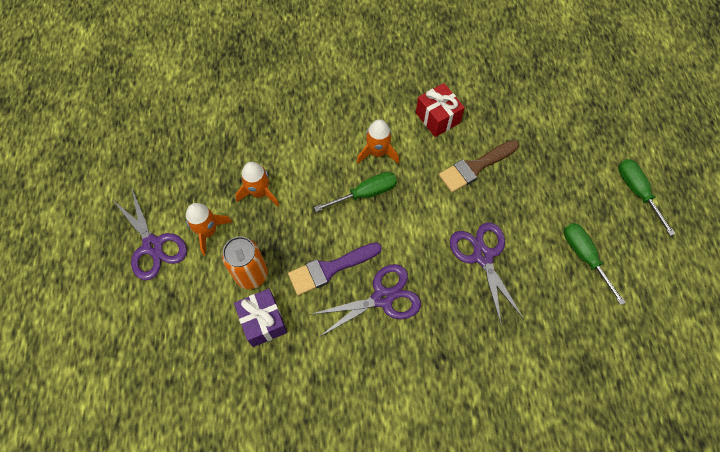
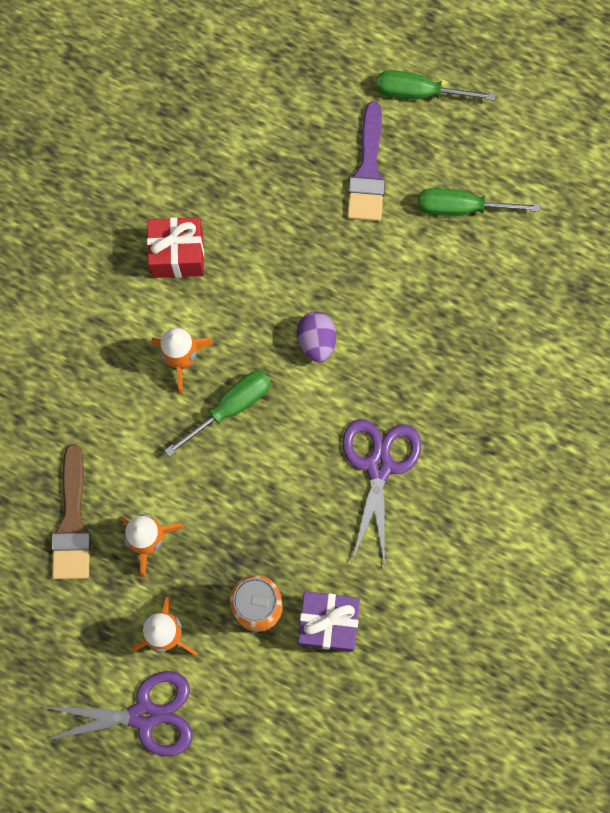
camera: 60 degrees left, 10 degrees up
purple brush [288,242,382,295] -> purple brush moved to [347,101,385,221]
green screwdriver [314,172,397,212] -> green screwdriver turned 45 degrees clockwise [164,371,271,457]
brown brush [439,140,519,192] -> brown brush moved to [52,444,91,579]
purple scissors [450,222,524,324] -> none
none -> purple egg [297,311,336,362]

